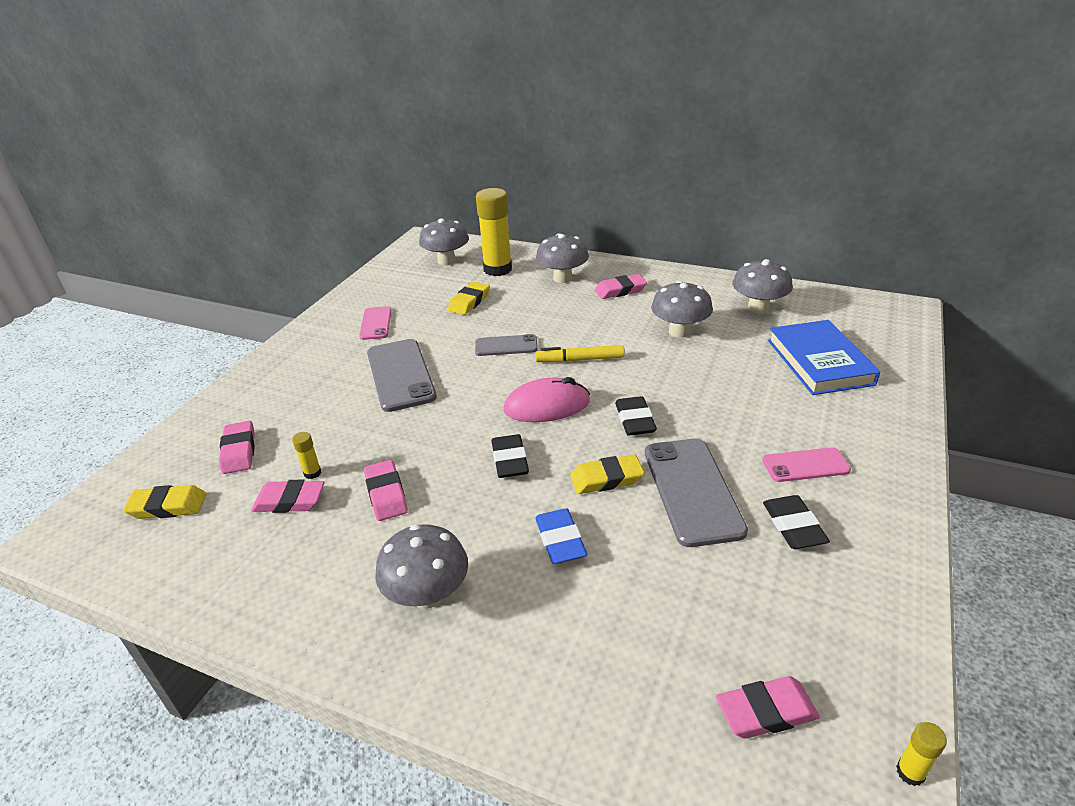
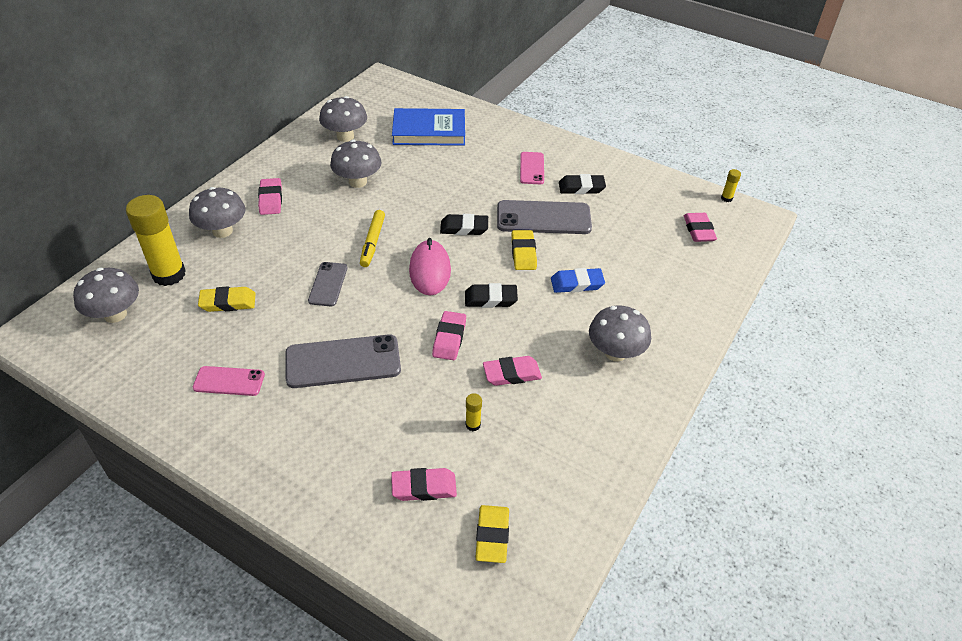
camera: 85 degrees left, 10 degrees up
pink eraser [251,480,325,513] -> pink eraser moved to [432,311,466,360]
yellow eraser [448,282,490,315] -> yellow eraser turned 45 degrees counterclockwise [198,287,256,312]

